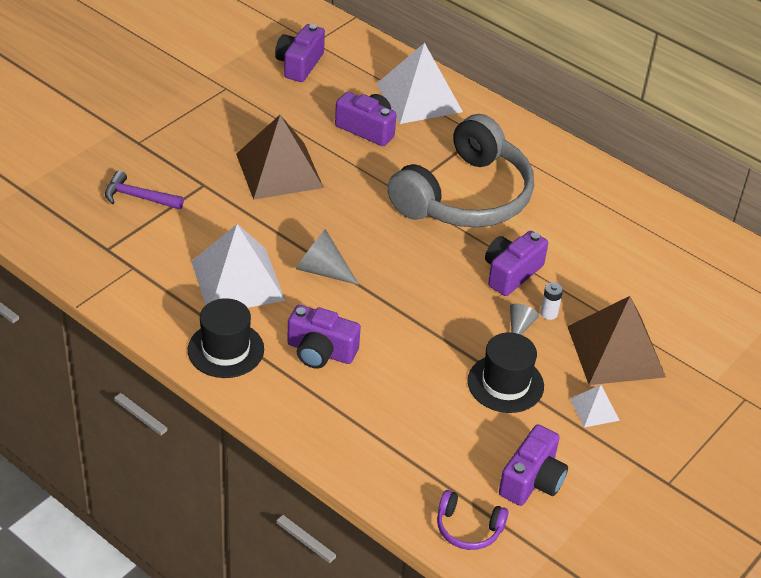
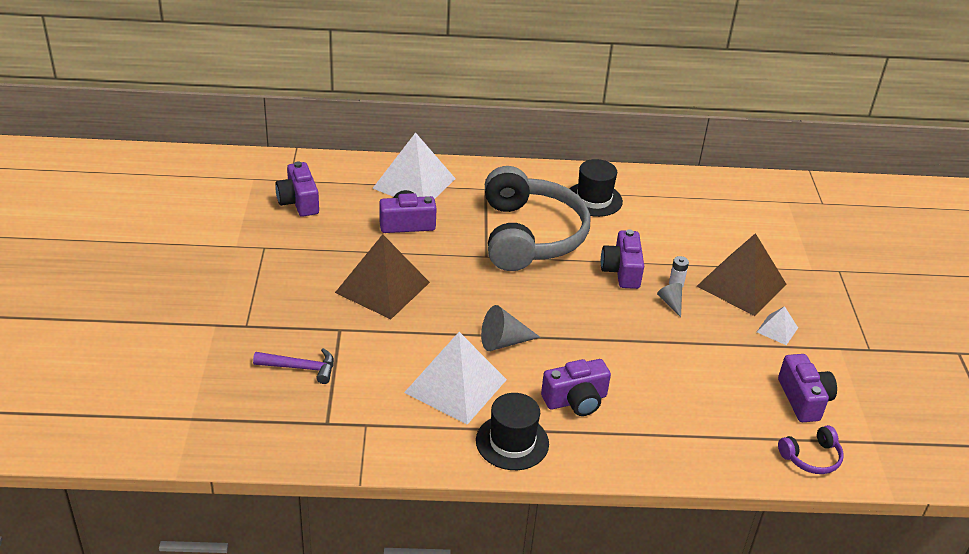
camera: 40 degrees left, 5 degrees down
purple hammer [105,170,184,210] -> purple hammer turned 150 degrees counterclockwise [253,348,334,384]
black hat [467,332,544,413] -> black hat moved to [570,159,623,217]

